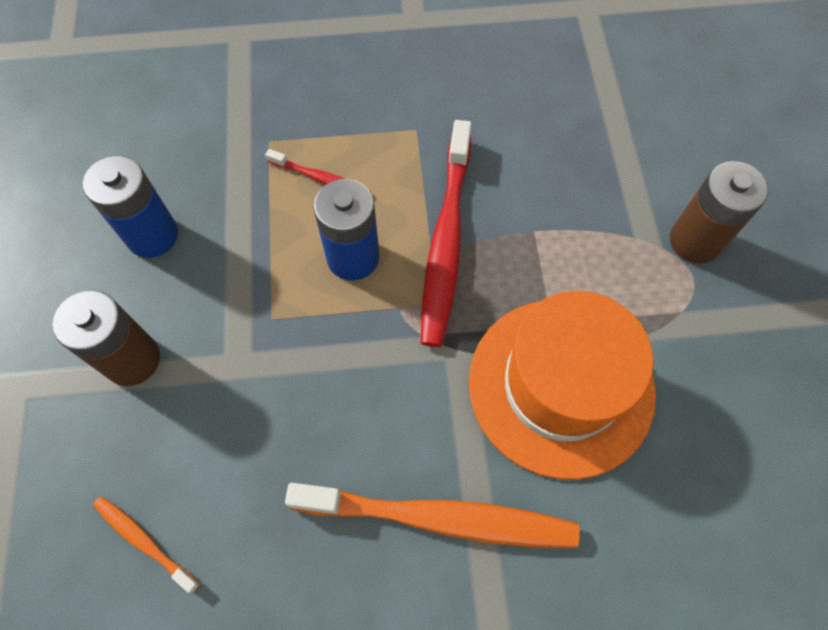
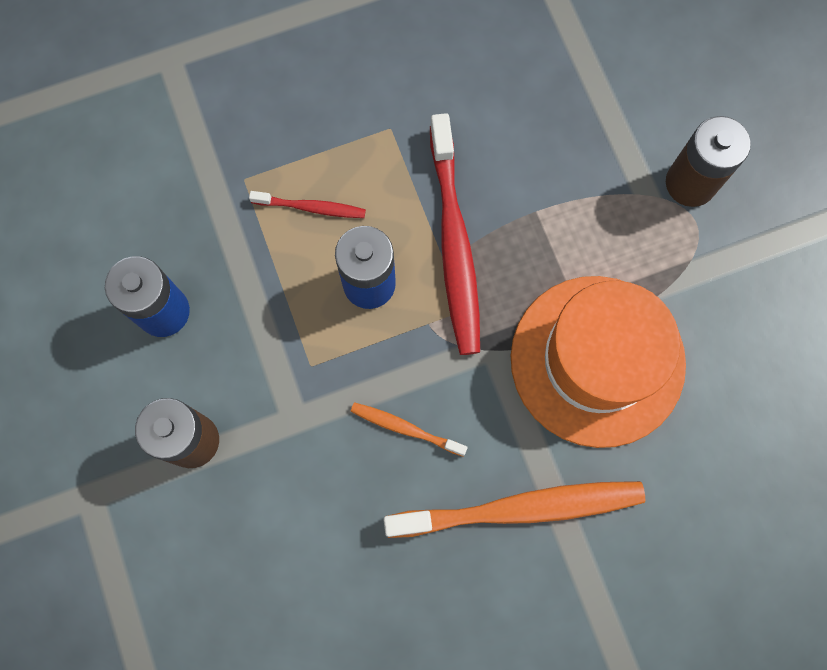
camera: 15 degrees left, 10 degrees up
orange toothbrush [93,496,200,593] -> orange toothbrush moved to [350,402,468,457]

